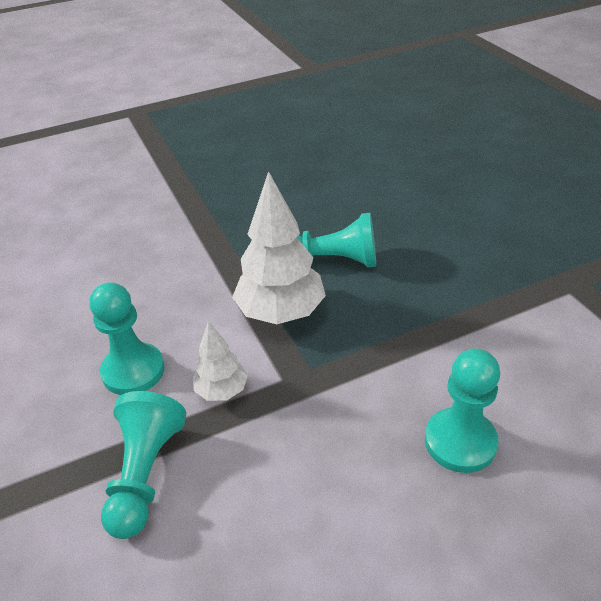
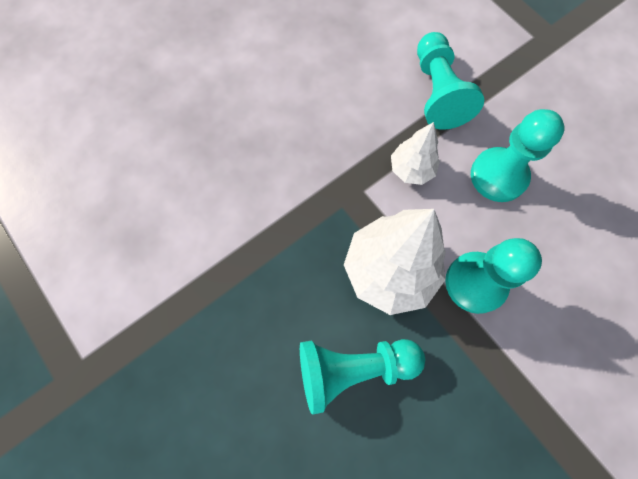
camera: 165 degrees right, 30 degrees up
turquoise pawn [425,349,500,473] -> turquoise pawn moved to [445,238,542,314]

